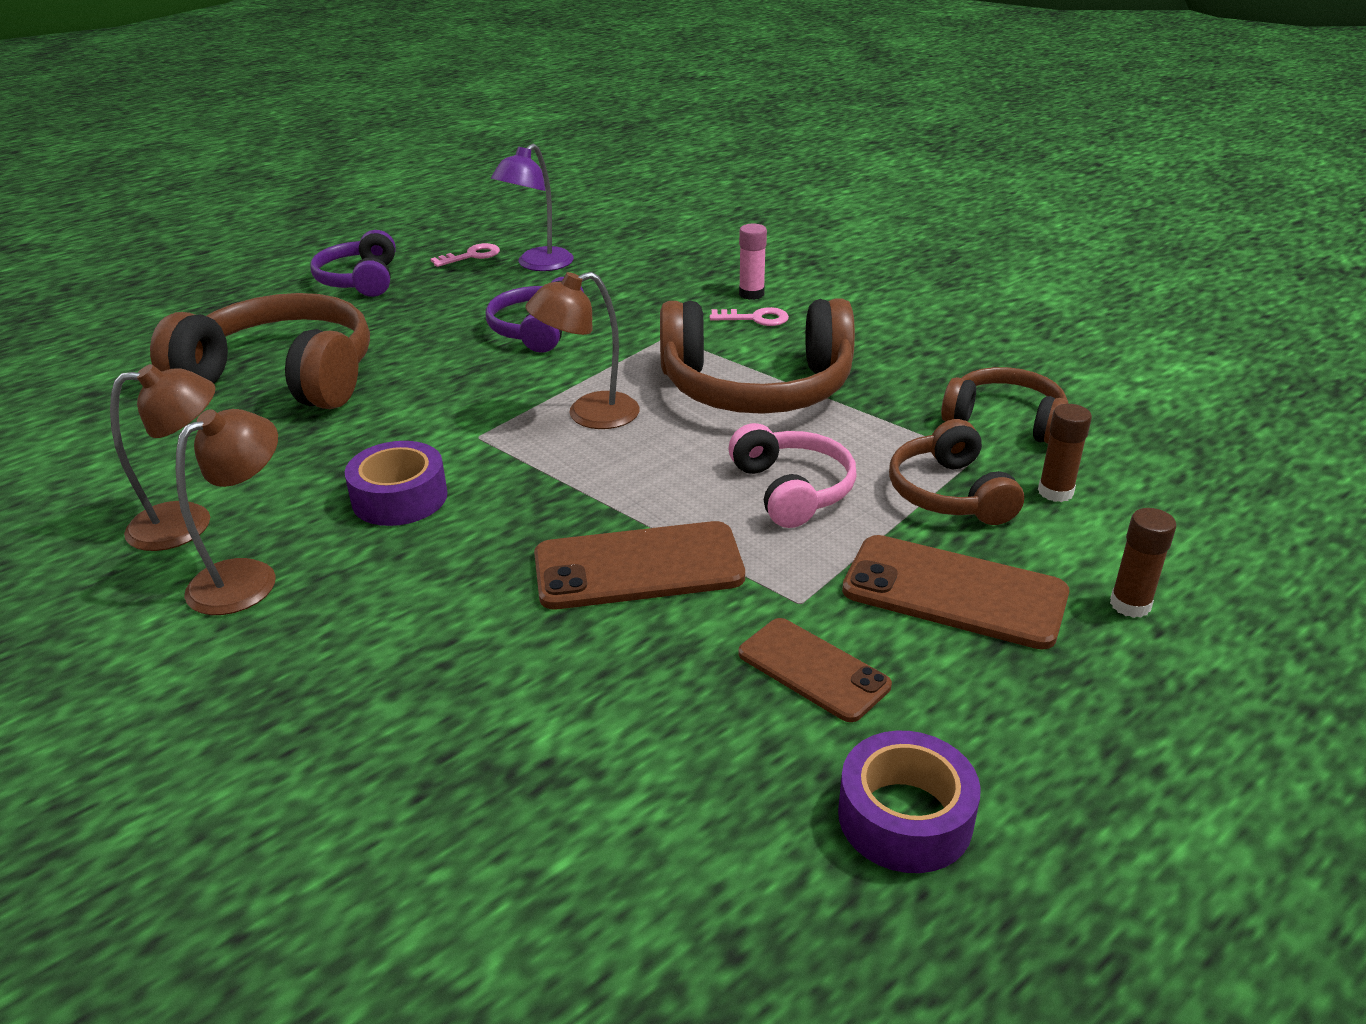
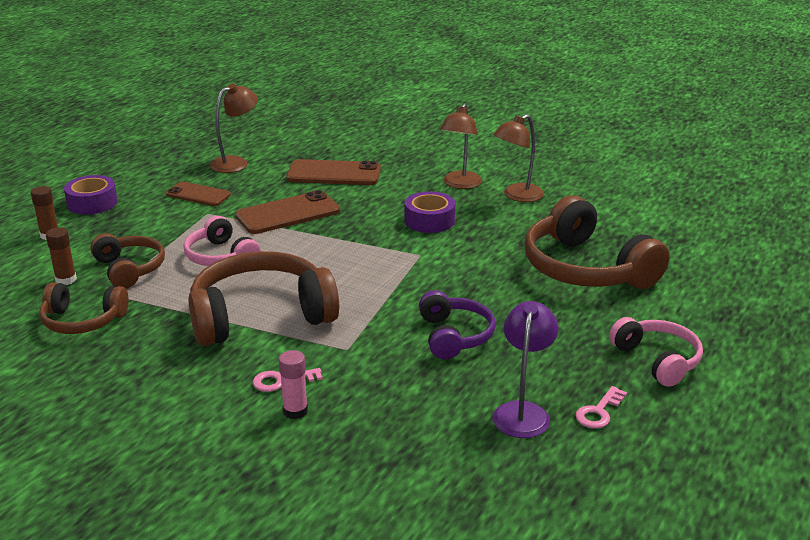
camera: 160 degrees right, 5 degrees down
brown headphones [150,293,370,409] -> brown headphones turned 60 degrees clockwise [525,195,669,289]
purple headphones [310,230,396,297] -> pink headphones [609,317,703,387]
brown lamp [525,272,640,429] -> brown lamp moved to [210,84,258,173]
purple tape [838,731,981,873] -> purple tape moved to [64,175,118,215]
brown phone [842,535,1069,650] -> brown phone moved to [286,159,381,185]

